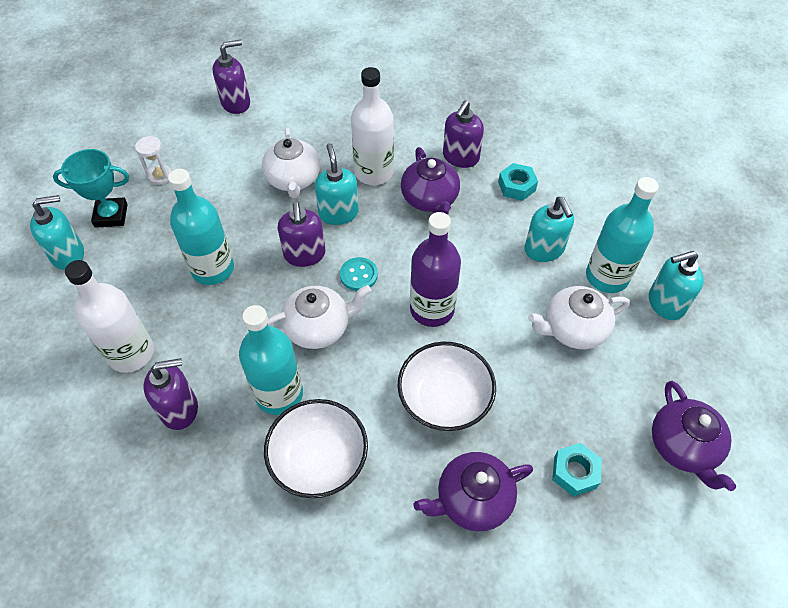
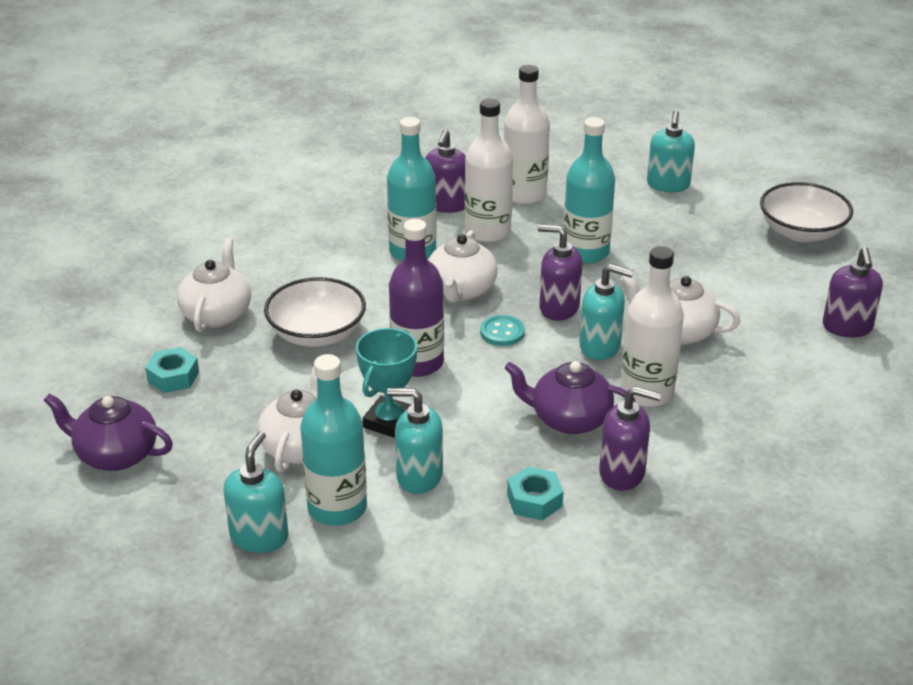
camera: 120 degrees right, 20 degrees down
turquoise trophy [53,149,129,228] -> turquoise trophy moved to [356,328,417,438]
white hourglass [135,136,172,185] -> none
white bowl [264,399,368,498] -> white bowl moved to [760,182,853,242]
purple teapot [414,452,533,531] -> white teapot [177,238,251,332]
purple soap dispenser [443,100,484,168] -> purple soap dispenser turned 135 degrees clockwise [599,386,661,491]
none -> white bottle [465,99,513,243]

